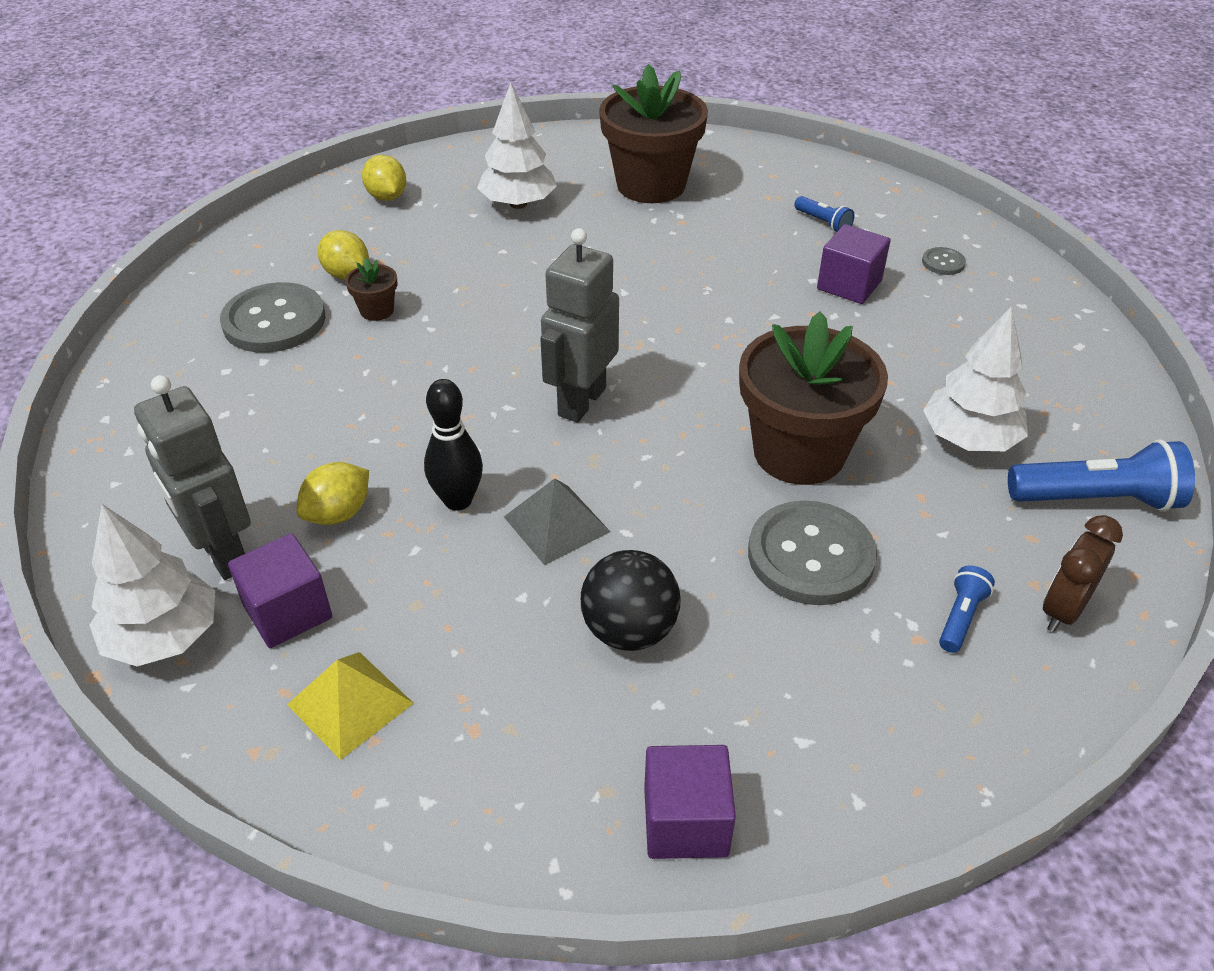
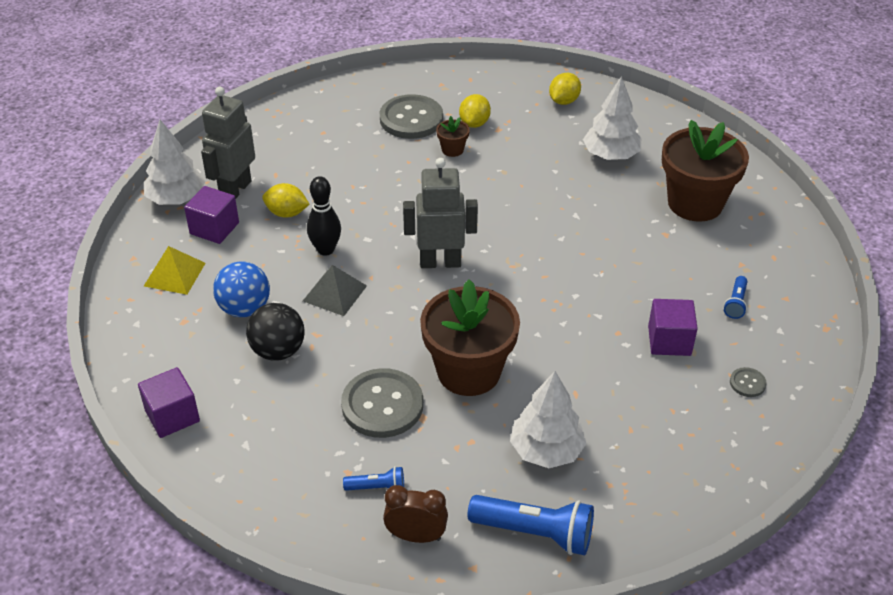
camera: 60 degrees right, 0 degrees up
blue flashlight [1008,439,1195,512] -> blue flashlight turned 45 degrees counterclockwise [467,495,594,555]
none -> blue ball [213,262,270,317]

